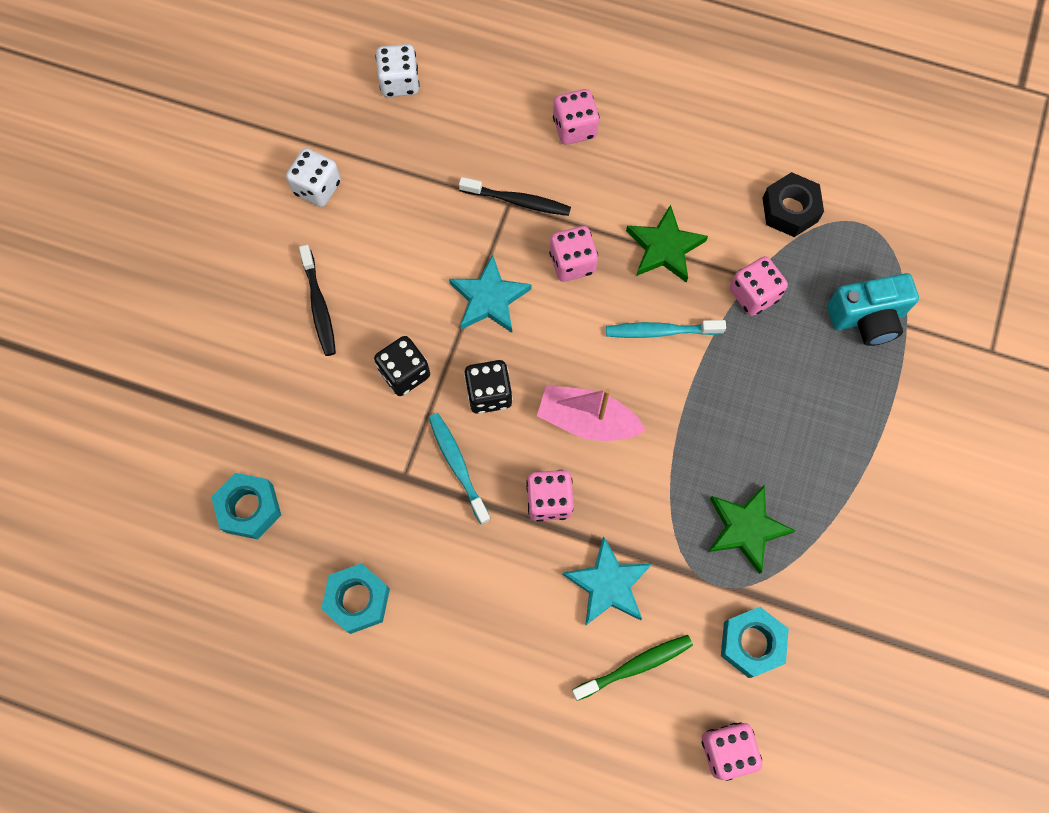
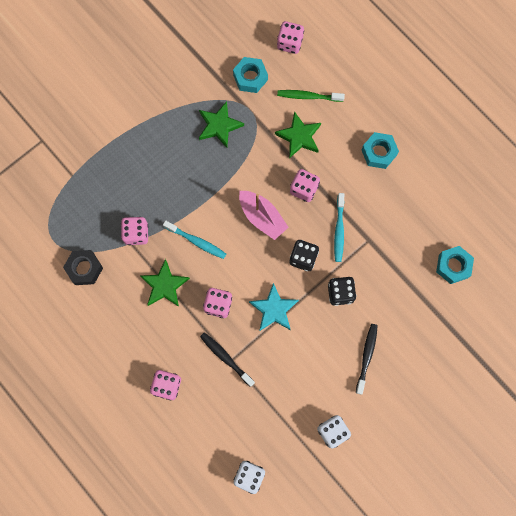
camera: 150 degrees left, 5 degrees up
turquoise nut [321,563,390,634] -> turquoise nut moved to [362,132,399,169]
turquoise star [562,536,652,626] -> green star [275,111,321,158]
turquoise camera [827,273,919,346] -> none

